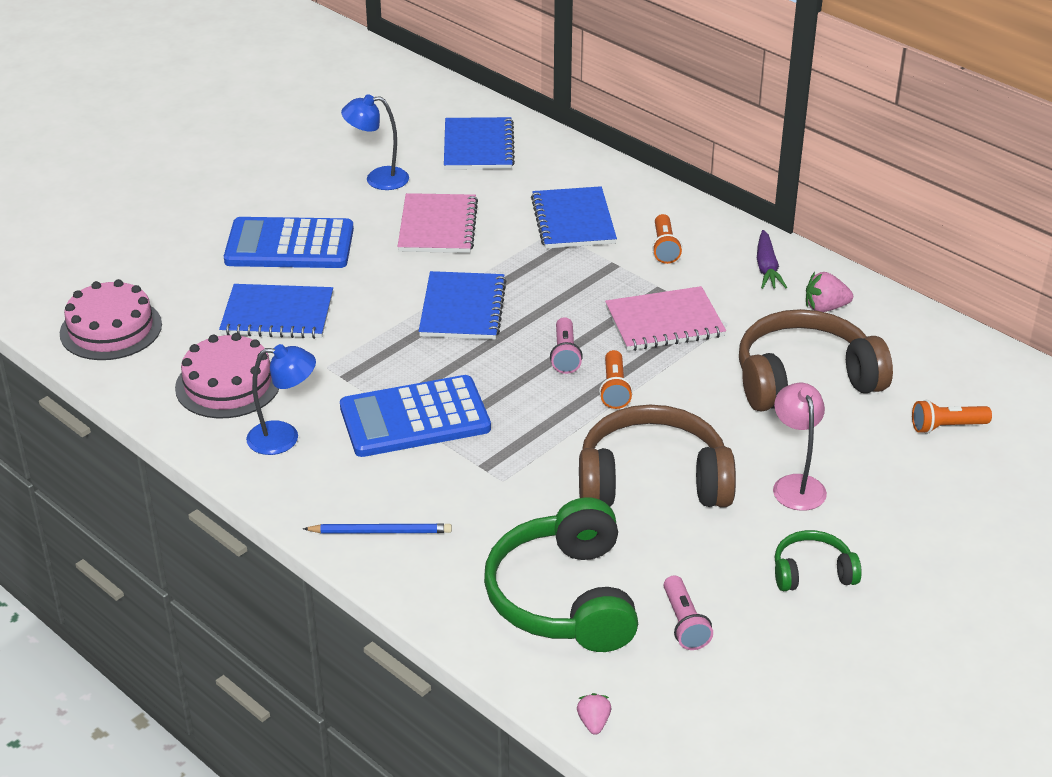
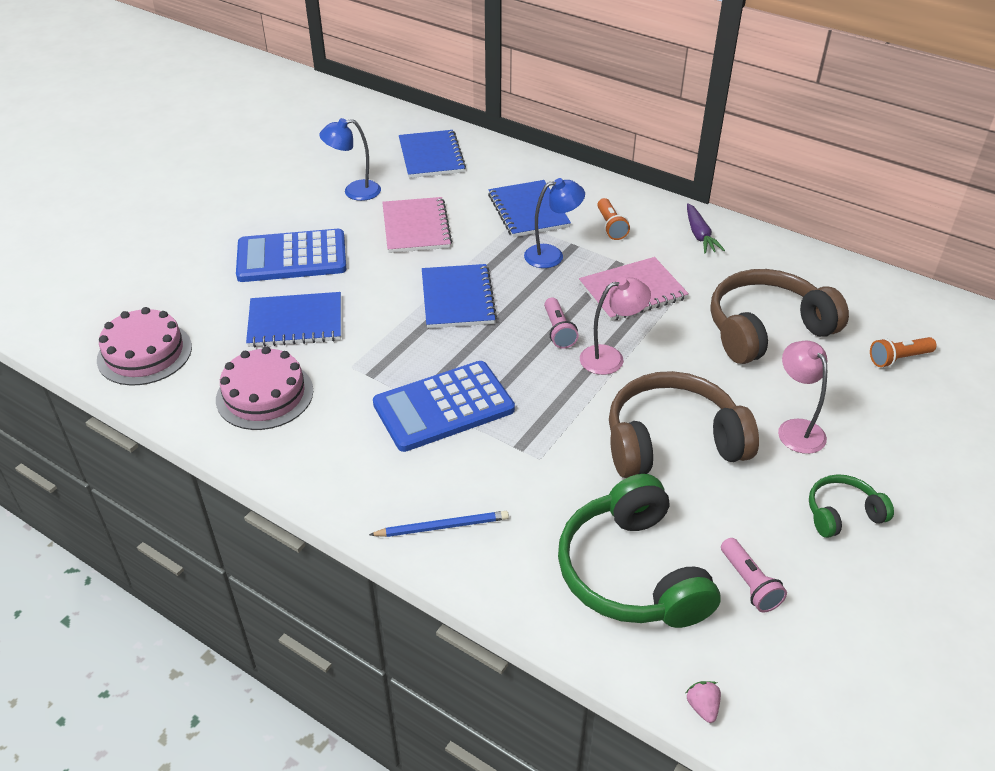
camera: 10 degrees left, 5 degrees up
blue lamp [246,344,316,455] -> blue lamp moved to [524,178,585,268]
orange flashlight [599,350,633,409] -> pink lamp [580,277,651,375]
pink strawberry [806,272,853,312] -> none

